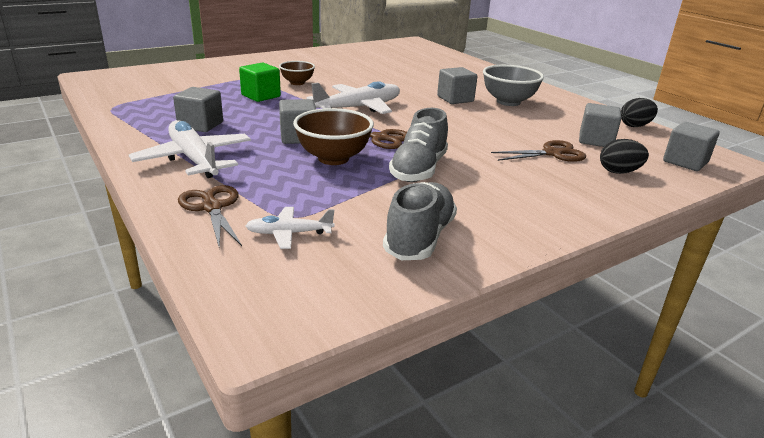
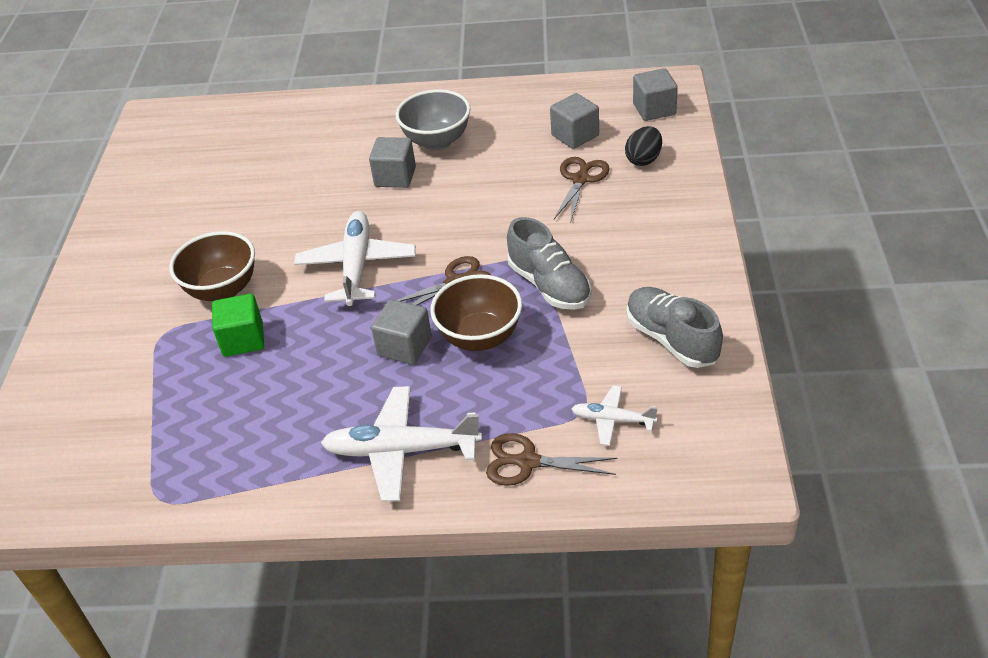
camera: 50 degrees left, 15 degrees up
grey cube [173,87,223,132] -> none
white plane [245,207,334,249] -> white plane turned 75 degrees clockwise [572,386,658,446]
brown bowl [279,61,315,85] -> brown bowl [169,231,255,301], size x1.61
black egg [621,98,658,127] -> none

